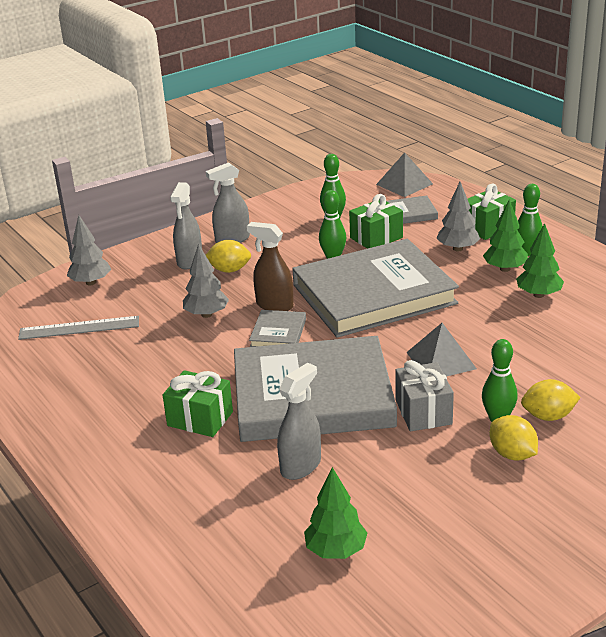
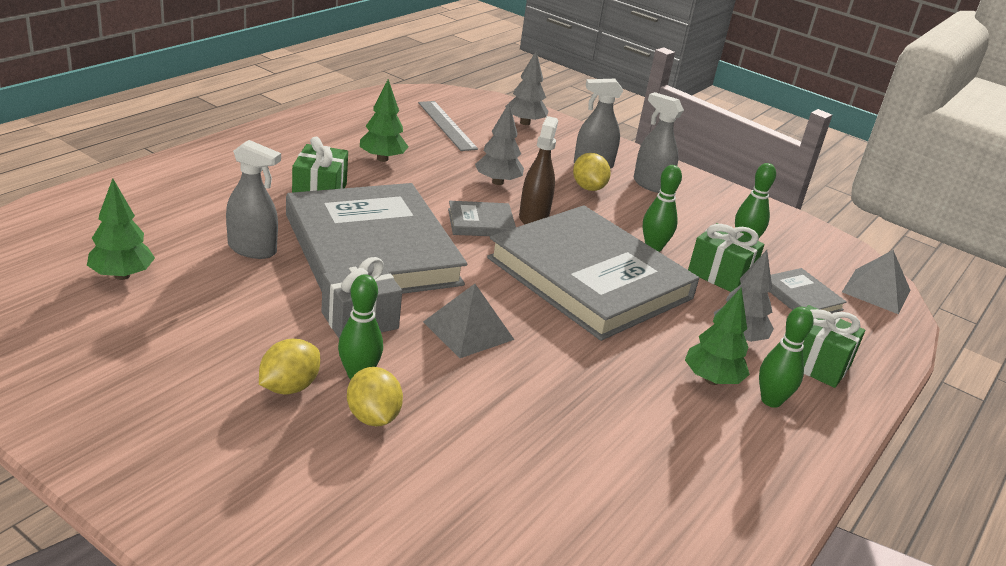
camera: 65 degrees right, 0 degrees up
green tree [516,223,564,298] -> green tree moved to [360,79,409,162]

